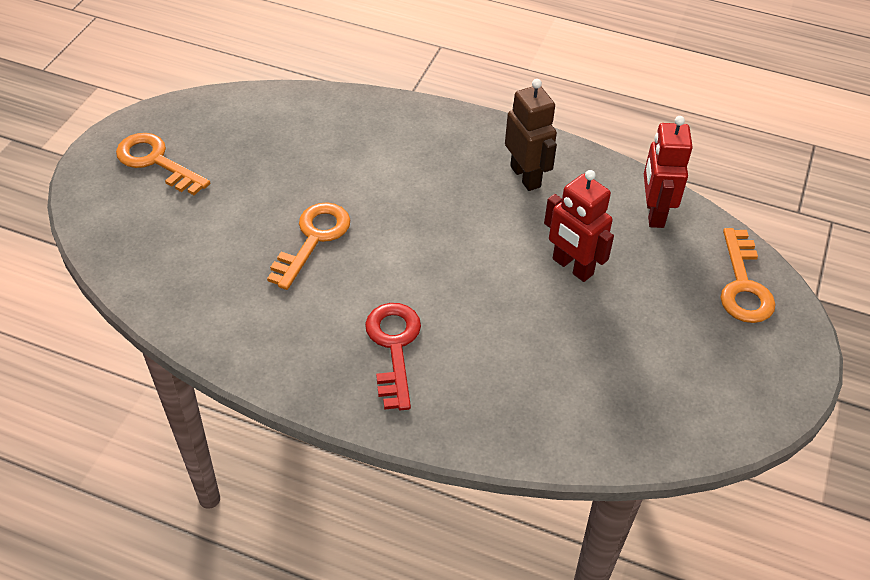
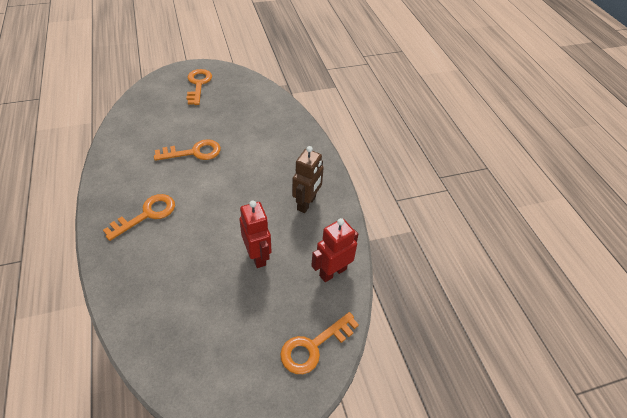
camera: 50 degrees right, 0 degrees up
red key [365,303,421,410] -> orange key [103,194,175,241]
red robot [544,170,614,282] -> red robot turned 150 degrees clockwise [239,201,271,268]

